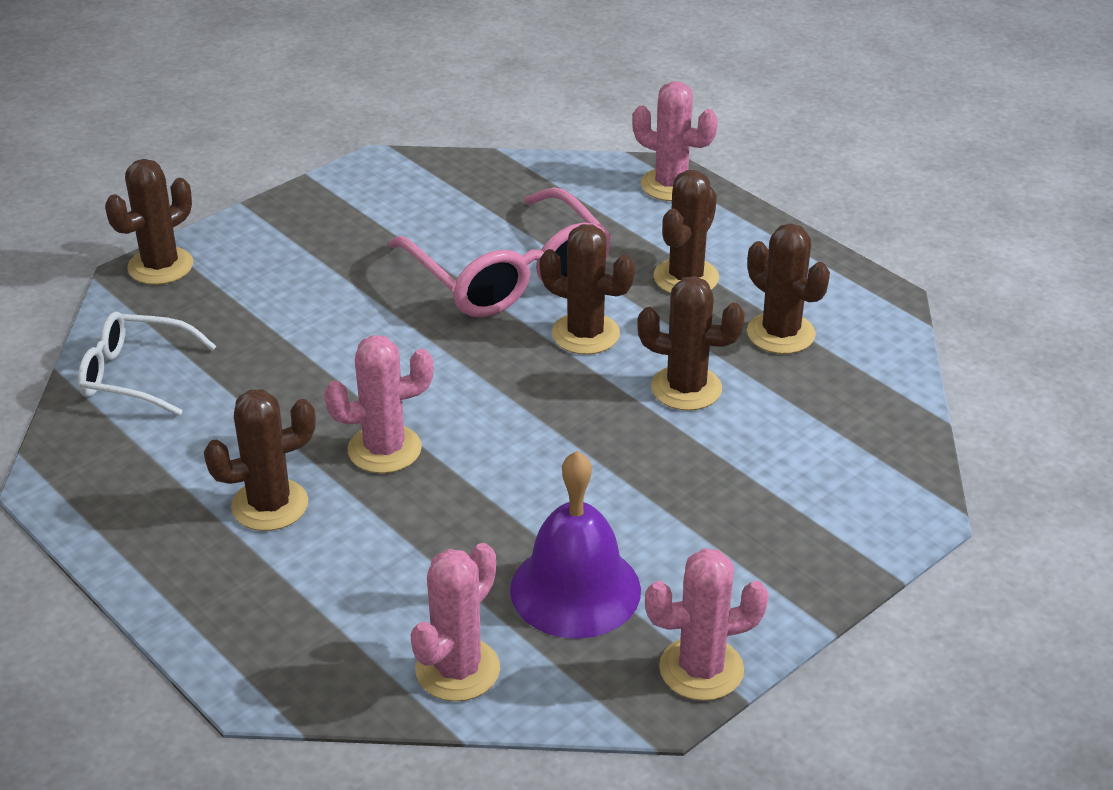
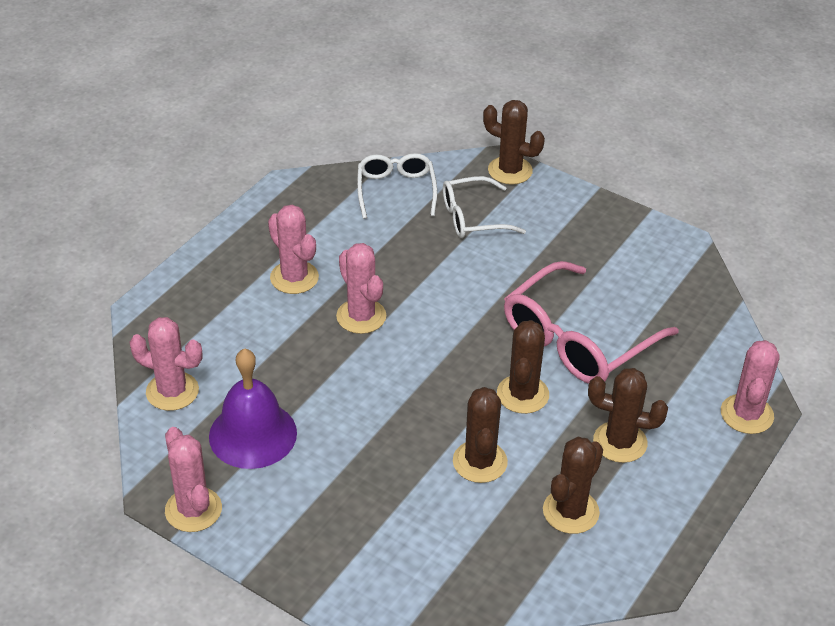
camera: 75 degrees right, 5 degrees up
brown cactus [204,389,316,531] -> pink cactus [268,204,319,294]
none -> white glasses [443,176,526,238]

